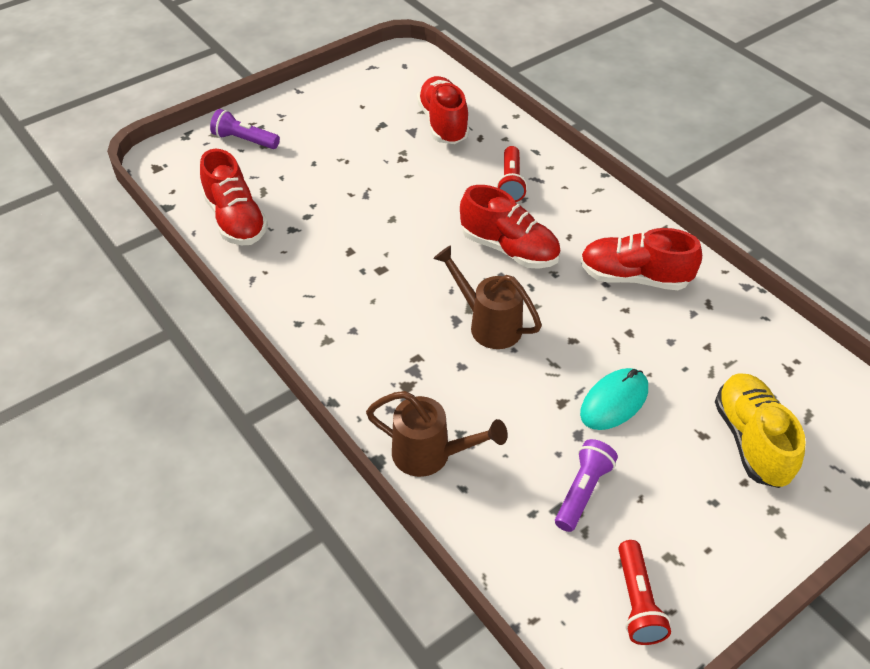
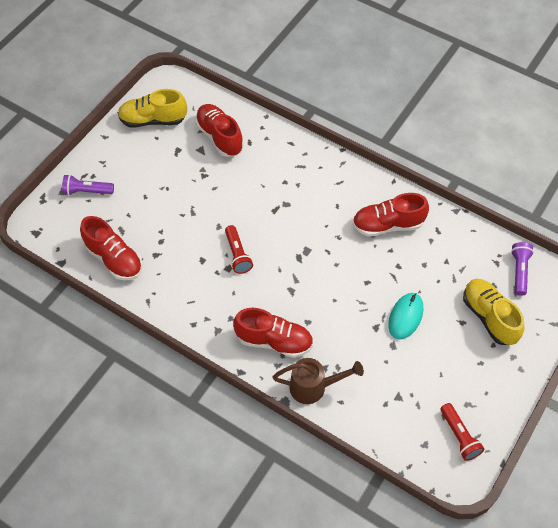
camera: 20 degrees left, 10 degrees up
brown watering can [433,245,542,349] -> none
red shoe [460,185,561,269] -> red shoe moved to [233,308,313,358]
red flashlight [497,146,527,202] -> red flashlight moved to [225,225,253,274]
purple flashlight [555,439,618,532] -> purple flashlight moved to [511,242,534,296]
none -> yellow shoe [118,89,187,128]

